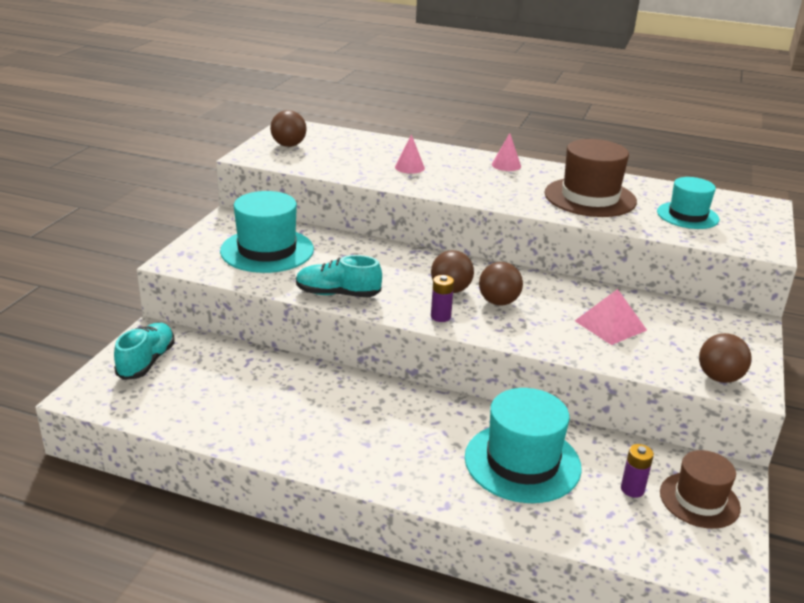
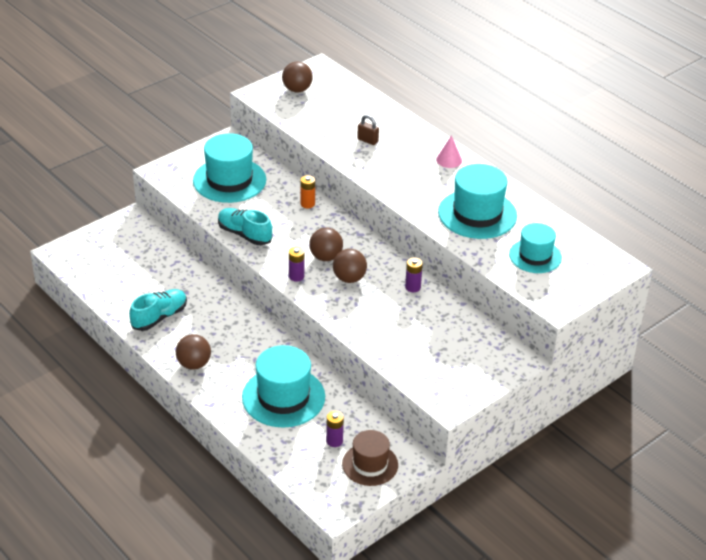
camera: 30 degrees right, 10 degrees up
turquoise shoe [114,323,175,380] -> turquoise shoe moved to [129,289,187,331]
pink cone [395,134,425,174] -> brown padlock [357,115,379,145]
brown hat [544,139,637,217] -> turquoise hat [438,164,517,239]
pink pyramid [575,289,647,345] -> none
brown ball [699,333,752,383] -> brown ball moved to [176,334,211,370]
none -> orange battery [300,175,315,208]
none -> purple battery [405,258,423,292]

